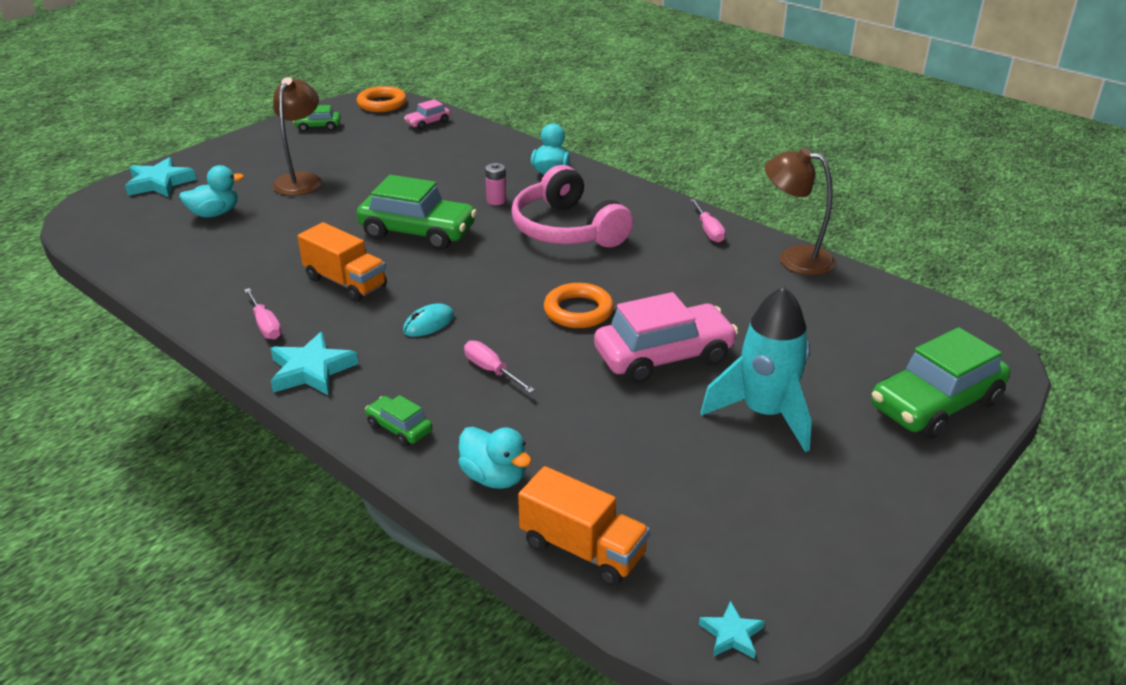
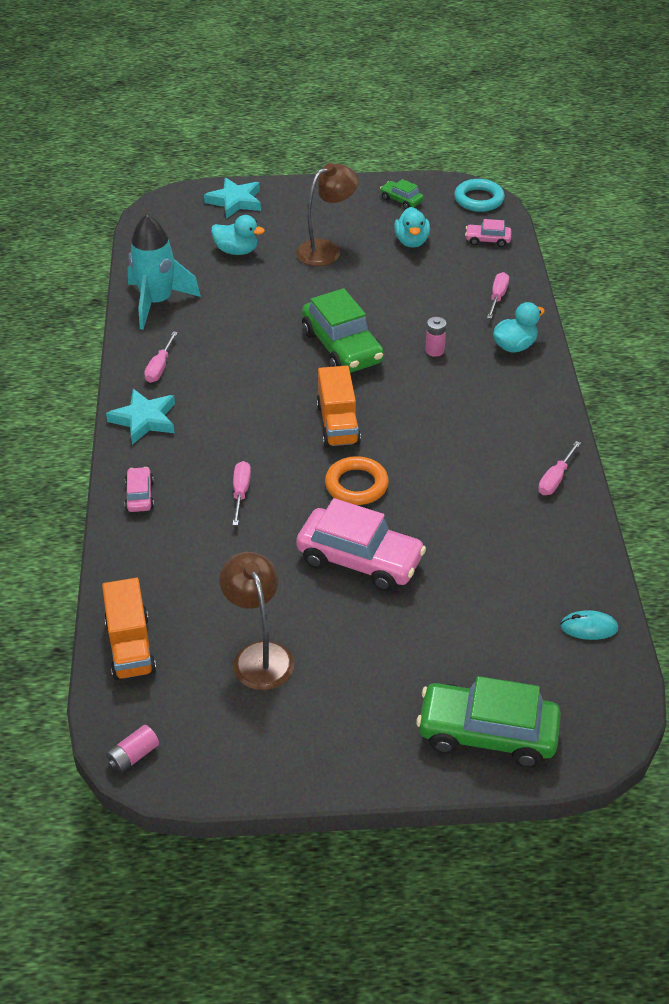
camera: 45 degrees right, 10 degrees up
orange truck [297,222,387,302] -> orange truck moved to [316,366,361,448]
orange ring [357,86,407,112] -> turquoise ring [454,179,505,212]
green car [365,395,432,447] -> pink car [125,467,154,512]
turquoise mouse [403,303,454,337] -> turquoise mouse moved to [560,610,618,640]
turquoise duck [458,427,532,489] -> turquoise duck moved to [394,207,430,248]
pink headphones [511,165,633,248] -> none
turquoise star [699,601,765,659] -> pink battery [106,725,159,773]
turquoise rocket [701,287,812,452] -> turquoise rocket moved to [128,214,201,330]
brown lamp [765,148,835,275] -> brown lamp moved to [220,552,294,690]
none -> pink screwdriver [487,272,509,319]

